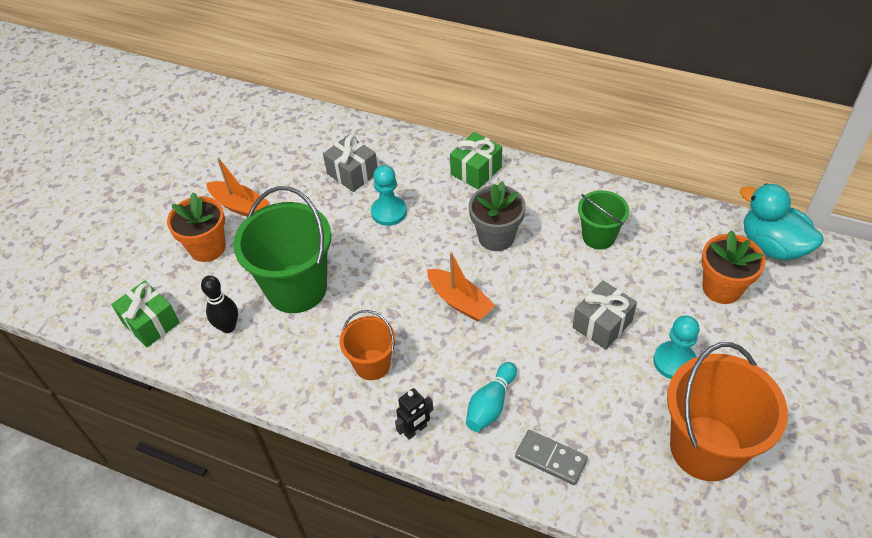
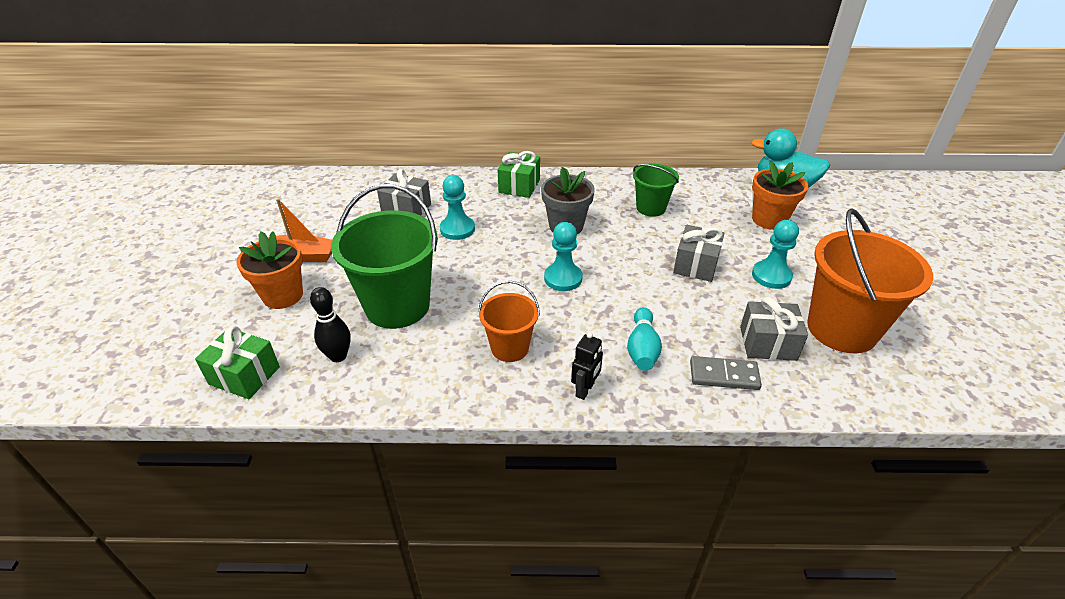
camera: 25 degrees left, 10 degrees down
orange boat [427,252,496,321] -> turquoise pawn [544,222,583,291]
none -> grey gift [740,296,808,361]

